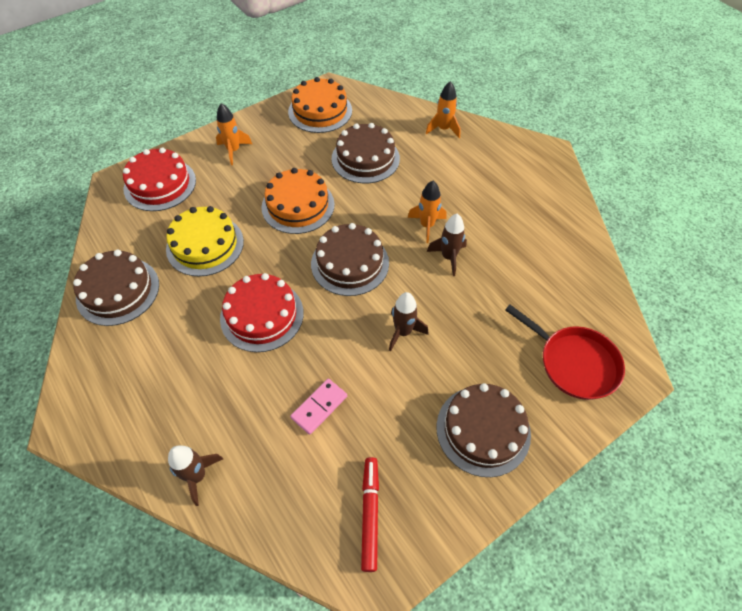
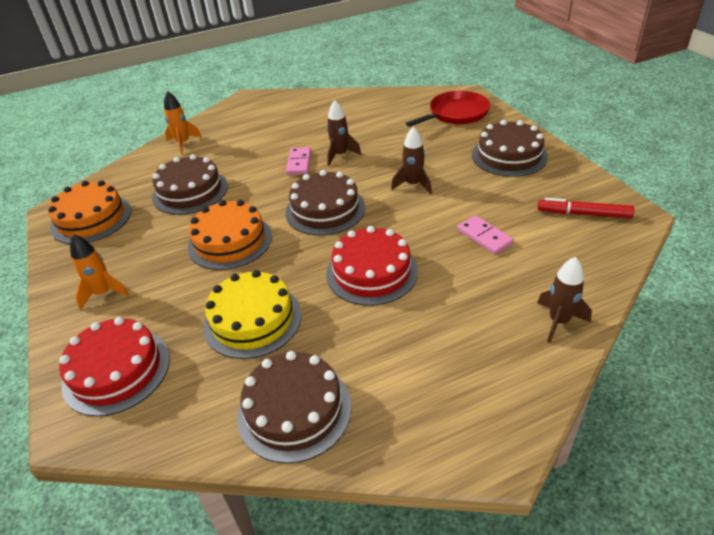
camera: 75 degrees left, 15 degrees down
orange rocket [408,181,447,243] -> pink domino [286,147,311,175]

